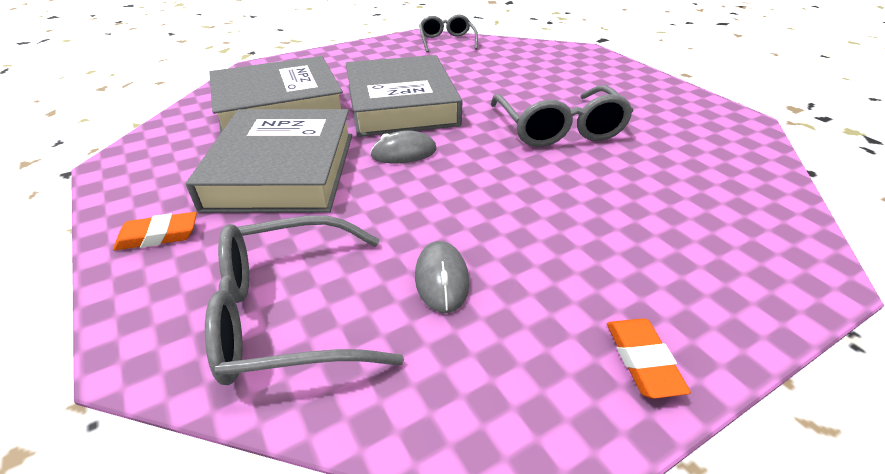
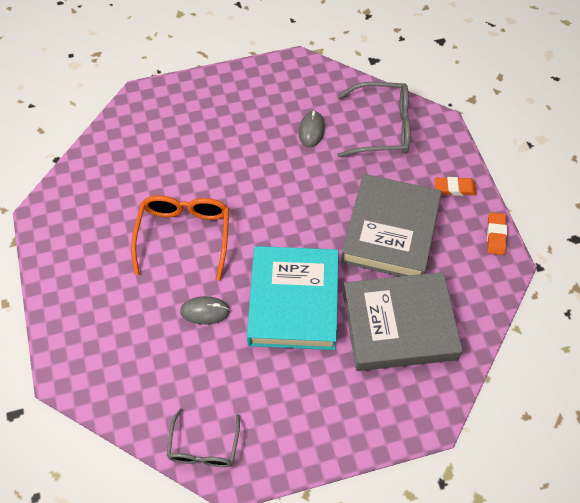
camera: 165 degrees left, 20 degrees up
grey book [346,55,462,137] -> turquoise book [247,246,339,350]
grey mouse [370,130,437,163] -> grey mouse moved to [180,296,230,325]
grey glasses [490,85,634,147] -> orange glasses [131,195,229,280]
orange eraser [607,319,691,399] -> orange eraser moved to [487,212,507,255]

